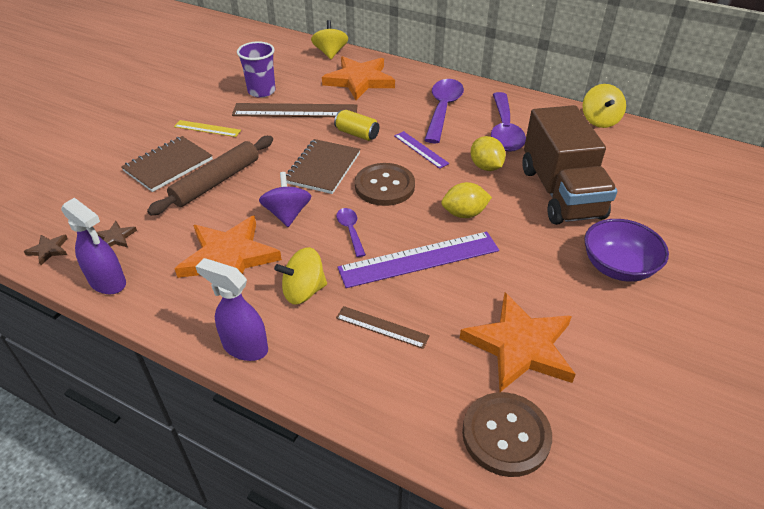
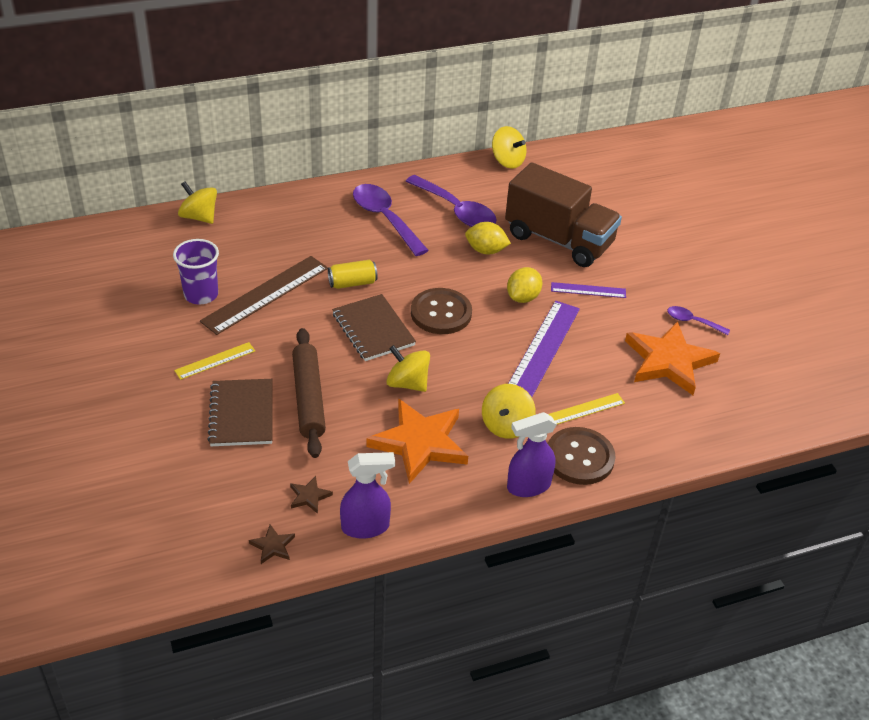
camera: 50 degrees left, 0 degrees up
purple spinning top [259,172,311,227] -> yellow spinning top [386,345,430,392]
orange star [322,56,395,100] -> none
purple spoon [336,208,366,257] -> purple spoon moved to [667,306,730,335]
brown ruler [336,306,430,349] -> yellow ruler [548,393,625,424]
purple ruler [394,131,450,169] -> purple ruler moved to [551,282,626,298]
brown button [462,392,552,477] -> brown button moved to [548,427,616,485]
purple bowl [584,219,669,282] -> none

